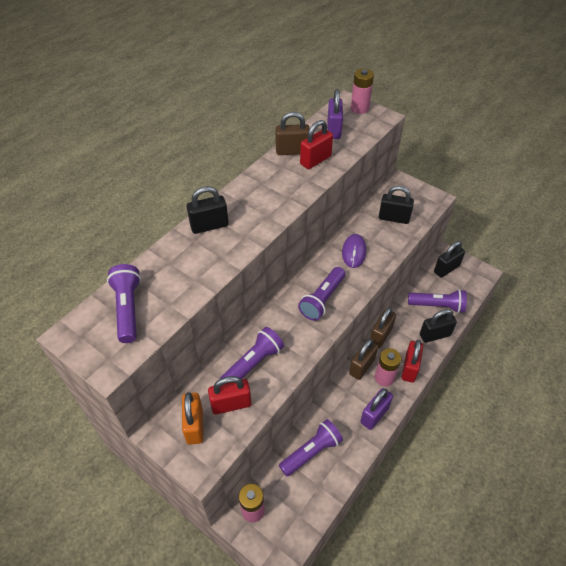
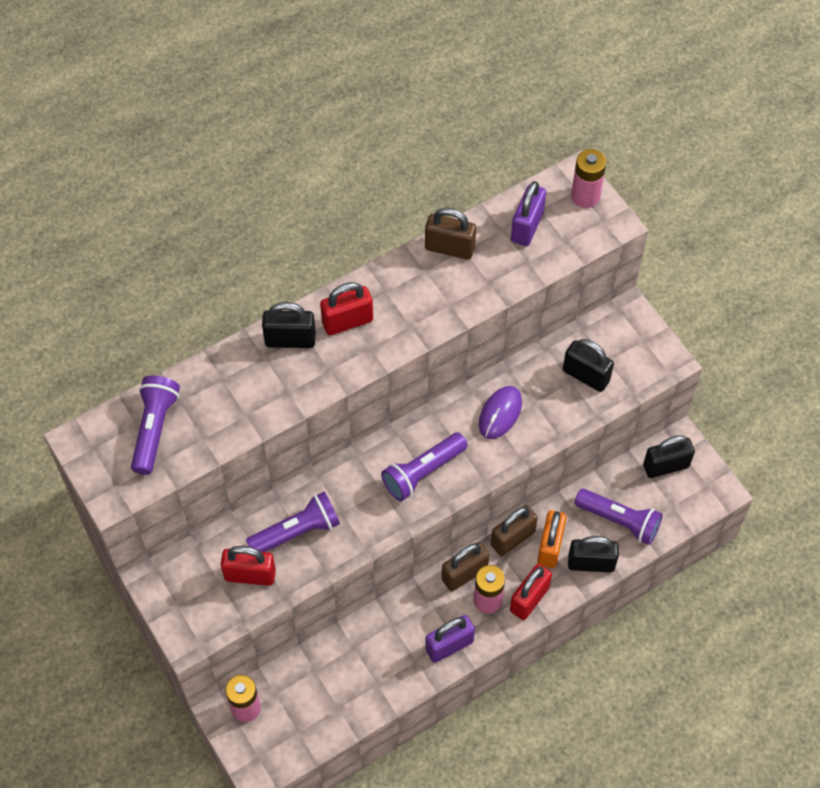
camera: 20 degrees right, 10 degrees up
orange padlock [182,392,203,445] -> orange padlock moved to [537,510,567,568]
purple flashlight [279,419,343,476] -> none
red padlock [300,120,333,169] -> red padlock moved to [320,282,373,335]

